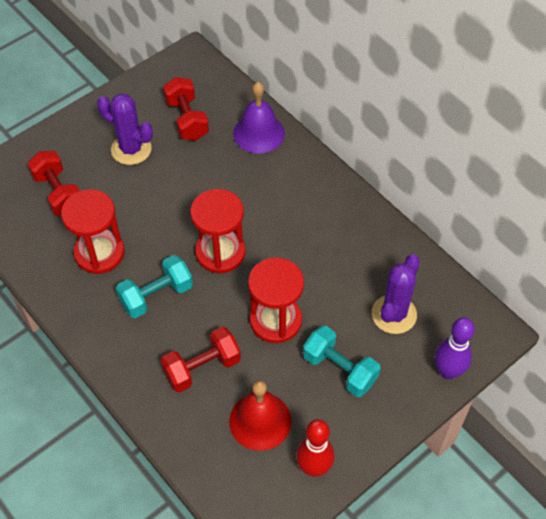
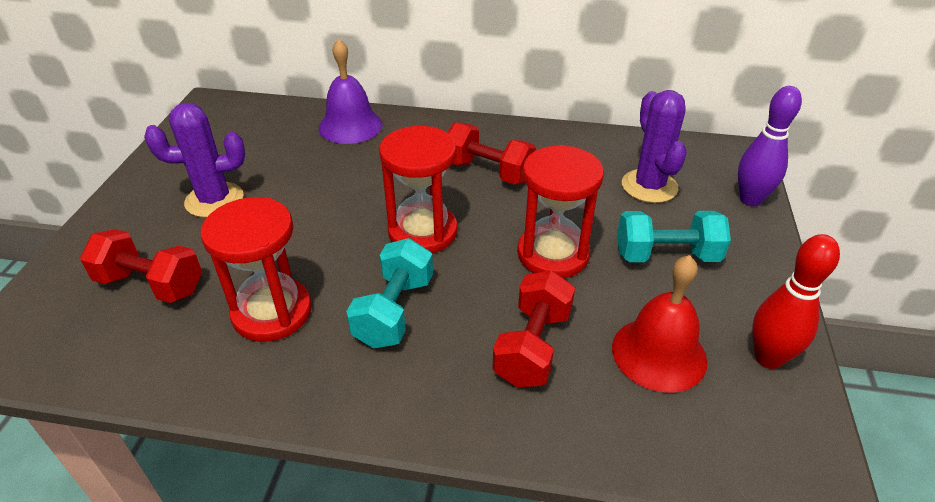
camera: 40 degrees left, 15 degrees down
red dumbbell [163,77,209,141] -> red dumbbell moved to [448,122,536,184]

